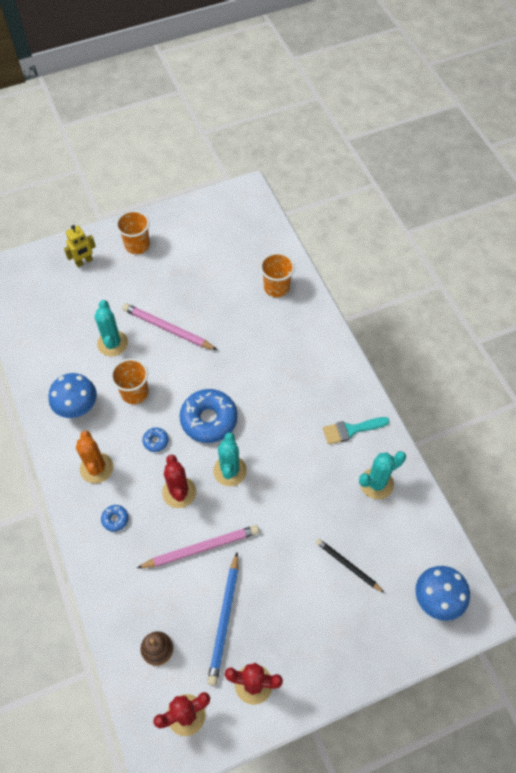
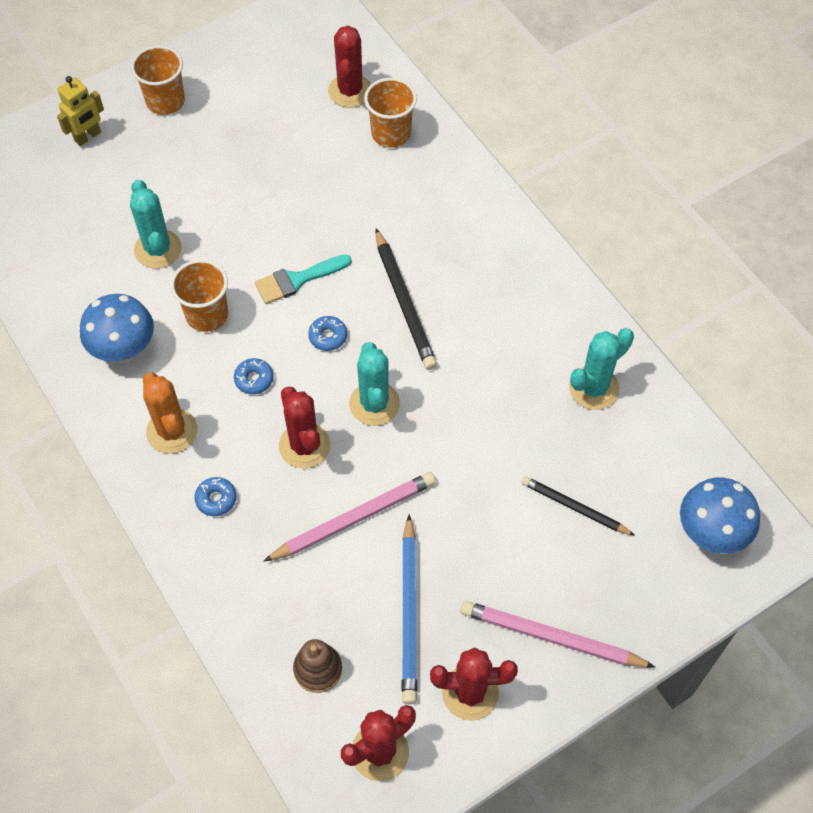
camera: 10 degrees left, 0 degrees up
pink pencil [122,303,217,350] -> pink pencil moved to [460,601,655,667]
blue donut [180,389,238,443] -> blue donut [308,316,347,351], size x0.44
turquoise brush [323,417,389,445] -> turquoise brush moved to [255,254,352,304]
none -> red cactus [328,26,371,108]
none -> black pencil [376,229,437,370]

